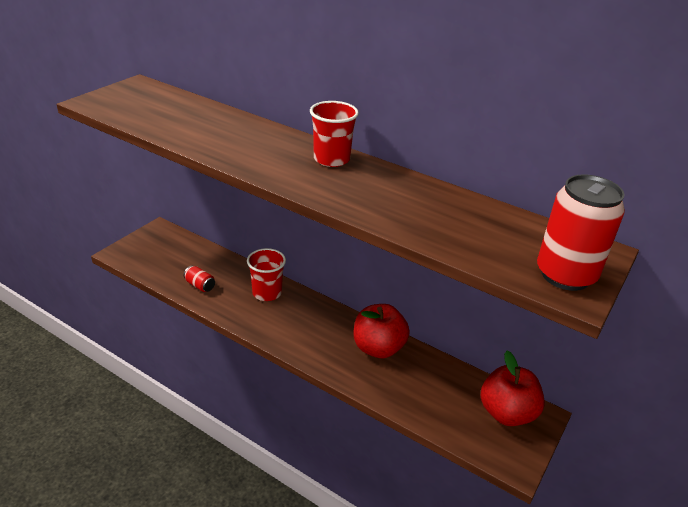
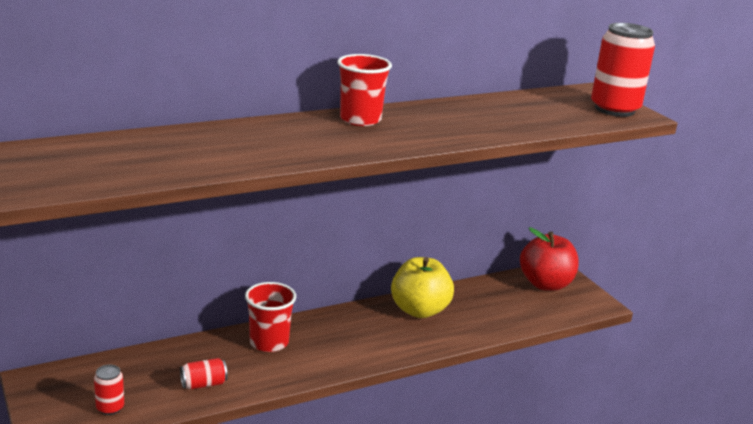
camera: 60 degrees left, 10 degrees down
red apple [354,304,410,358] -> yellow apple [391,257,454,318]
none -> red can [94,364,124,415]

